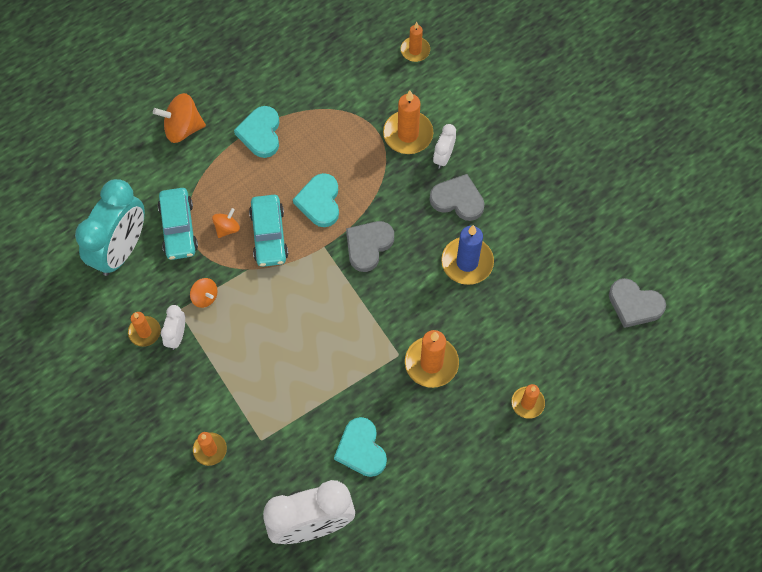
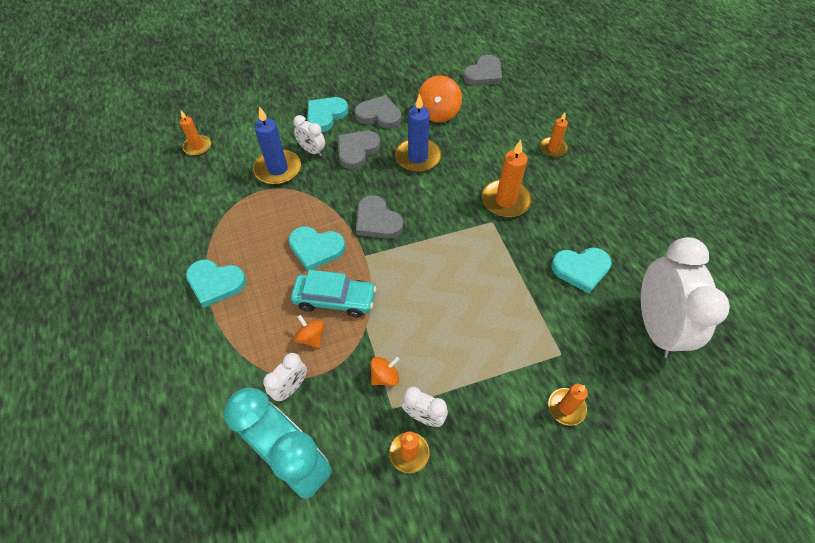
camera: 75 degrees left, 10 degrees down
orange spinning top [153,93,206,143] -> orange spinning top moved to [417,75,462,122]
turquoise car [158,188,198,260] -> white clock [263,353,307,401]
orange candle [383,91,433,154] -> blue candle [253,106,301,185]
none -> turquoise heart [307,97,348,132]
none -> grey heart [354,95,401,129]

